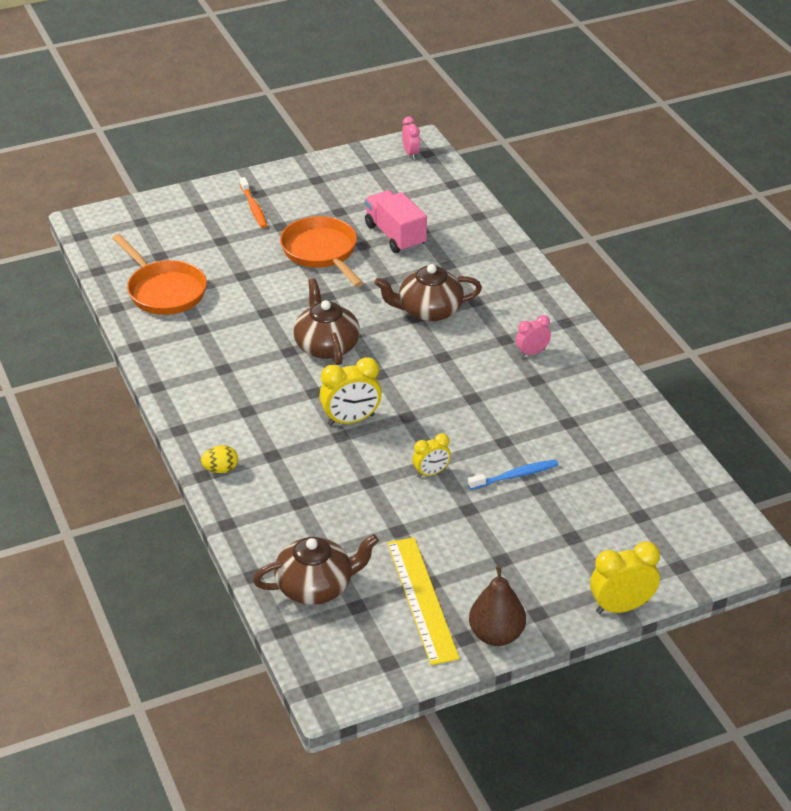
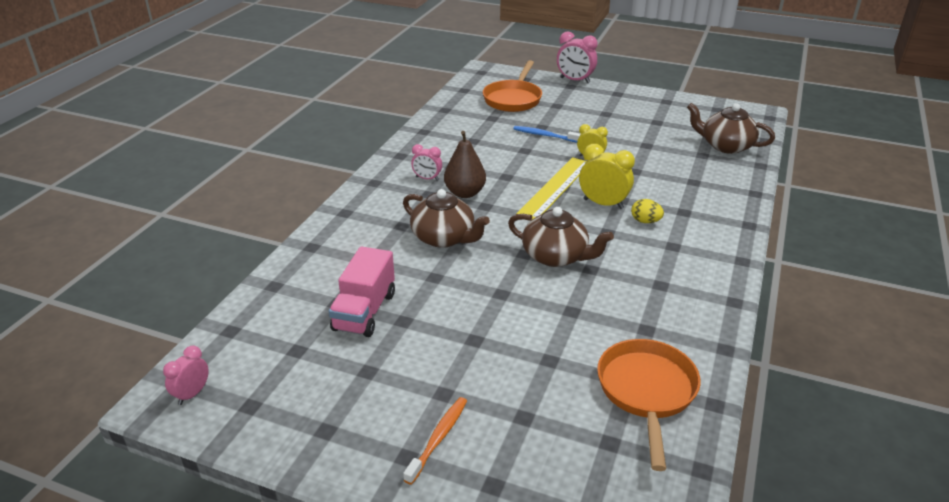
camera: 135 degrees left, 5 degrees down
yellow egg [201,445,238,473] -> yellow egg moved to [631,199,664,223]
orange pan [280,216,363,287] -> orange pan moved to [483,60,542,112]
brown teapot [293,278,360,365] -> brown teapot turned 90 degrees counterclockwise [508,207,614,267]
yellow ruler [387,537,460,665] -> yellow ruler moved to [516,157,587,219]
brown pear [469,566,526,646] -> brown pear moved to [444,131,486,198]
yellow clock [590,541,660,614] -> pink clock [557,32,598,83]

